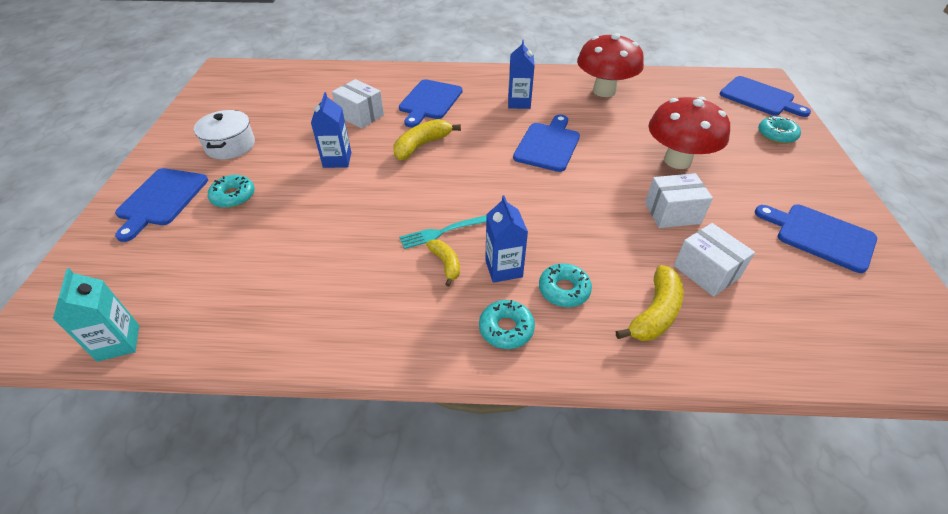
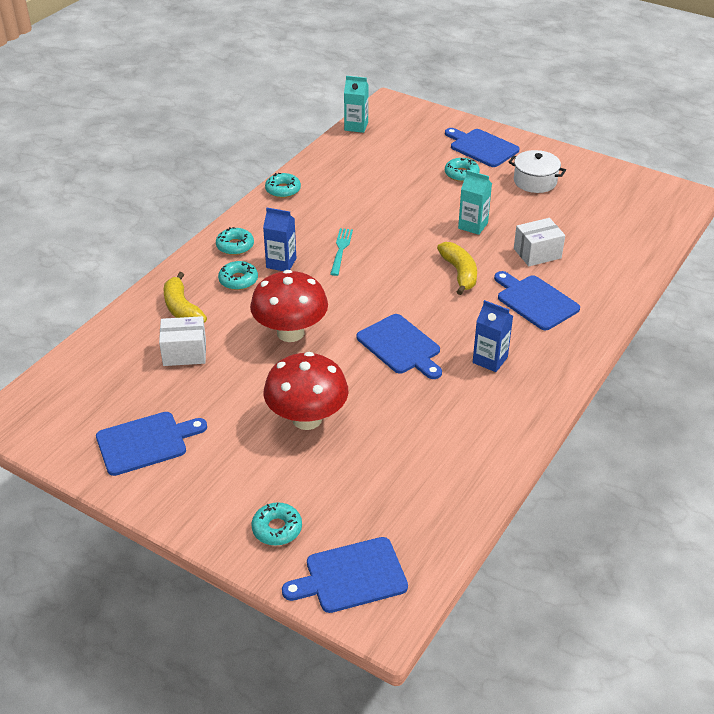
camera: 120 degrees right, 5 degrees down
blue carton [311,92,351,168] -> turquoise carton [458,170,492,235]
yellow banana [426,240,460,286] -> none
red mushroom [577,33,644,97] -> red mushroom moved to [250,270,328,342]
white box [645,173,713,228] -> none
none -> turquoise donut [265,173,301,198]

